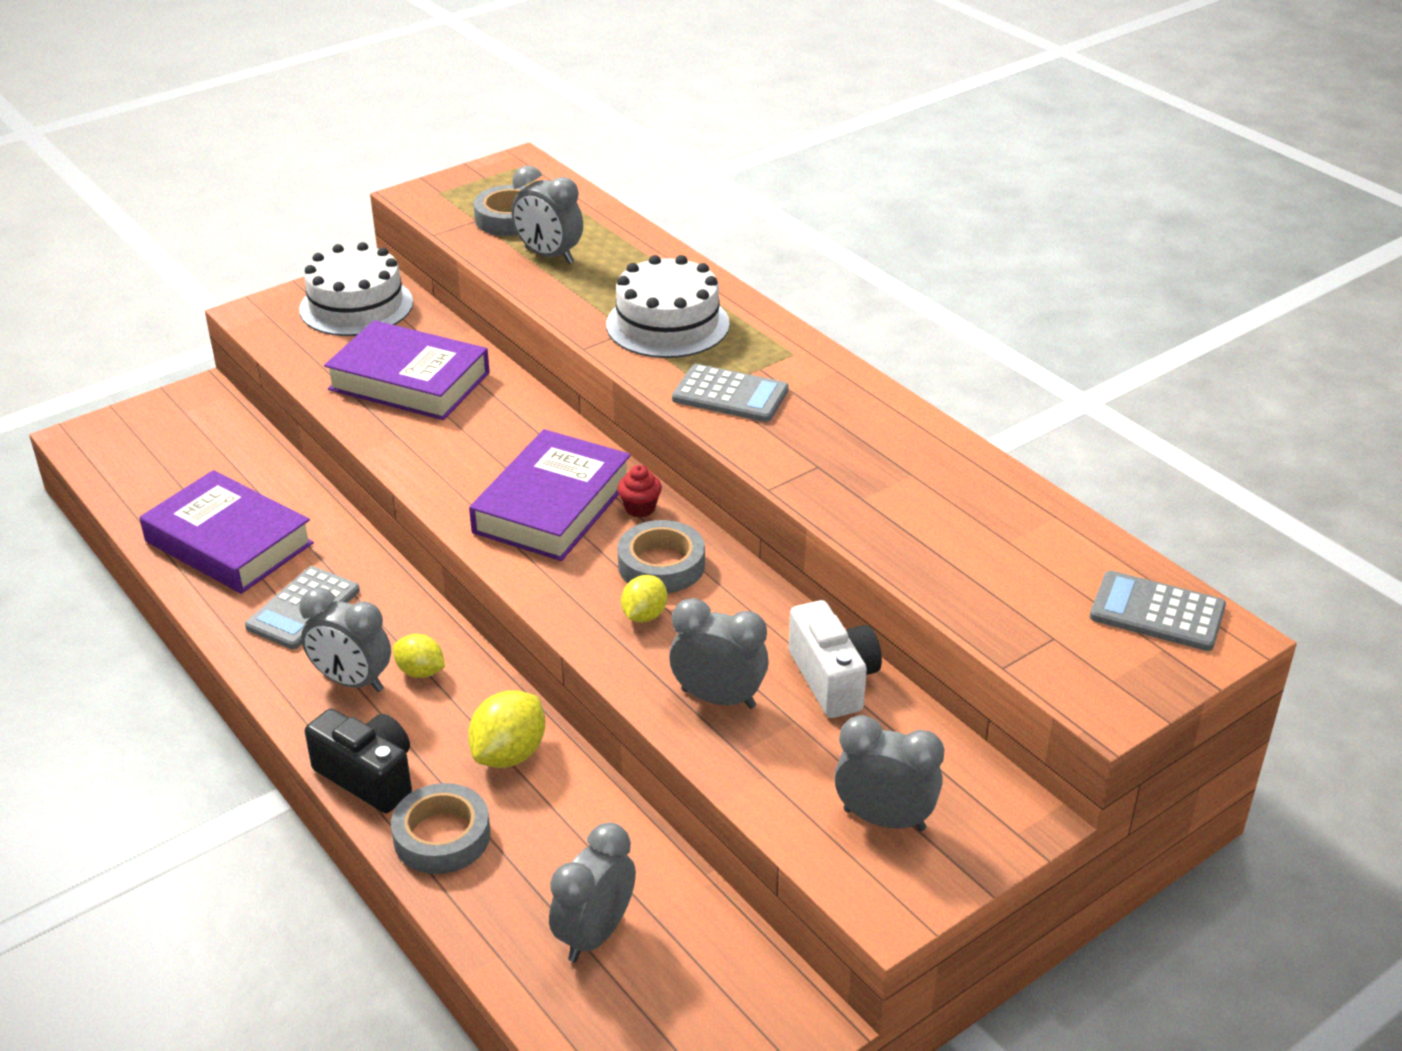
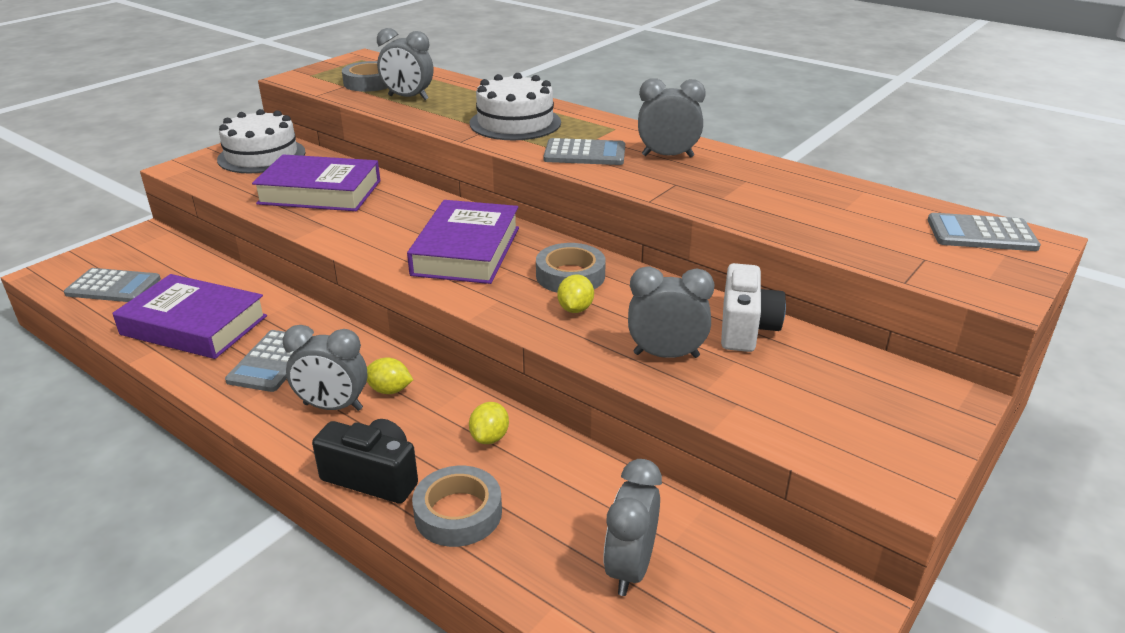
camera: 15 degrees left, 5 degrees down
yellow lemon [468,690,545,768] -> yellow lemon [469,402,509,444], size x0.64
red cupcake [617,465,662,518] -> none
white camera [789,600,882,718] -> white camera turned 45 degrees clockwise [721,263,786,352]
grey clock [834,715,944,831] -> grey clock moved to [638,78,706,158]
none -> grey calculator [64,268,161,302]

